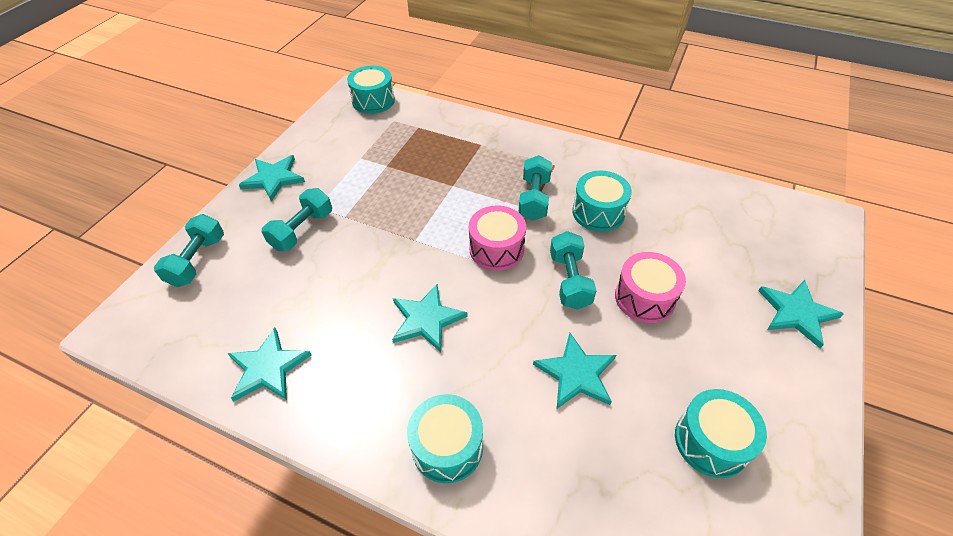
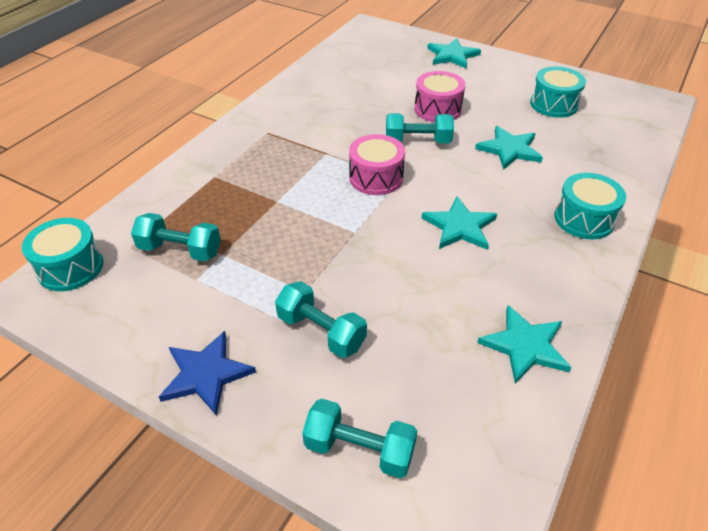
camera: 85 degrees left, 5 degrees down
turquoise star [239,155,305,201] -> blue star [159,331,256,416]
turquoise dumbbell [519,155,552,221] -> turquoise dumbbell moved to [131,213,221,261]
turquoise drum [572,171,632,232] -> none

